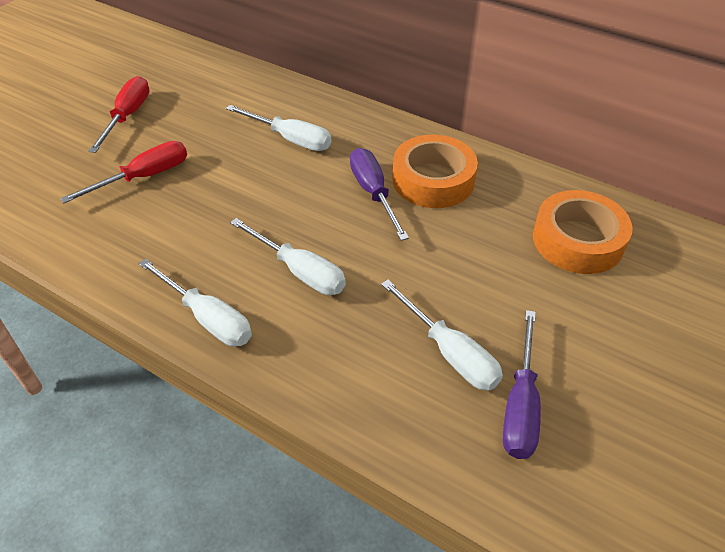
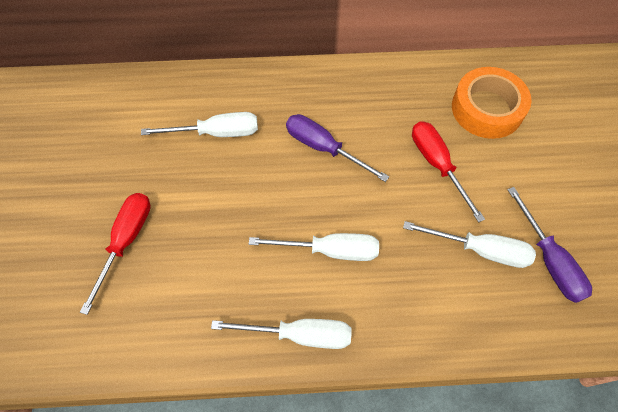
camera: 35 degrees left, 15 degrees up
red screwdriver [89,76,150,153] -> red screwdriver moved to [412,122,485,223]
orange tape [392,135,478,208] -> none

